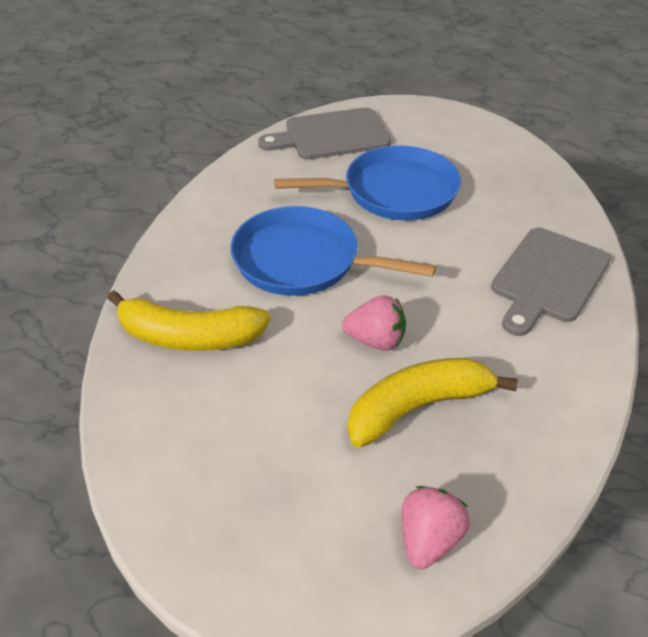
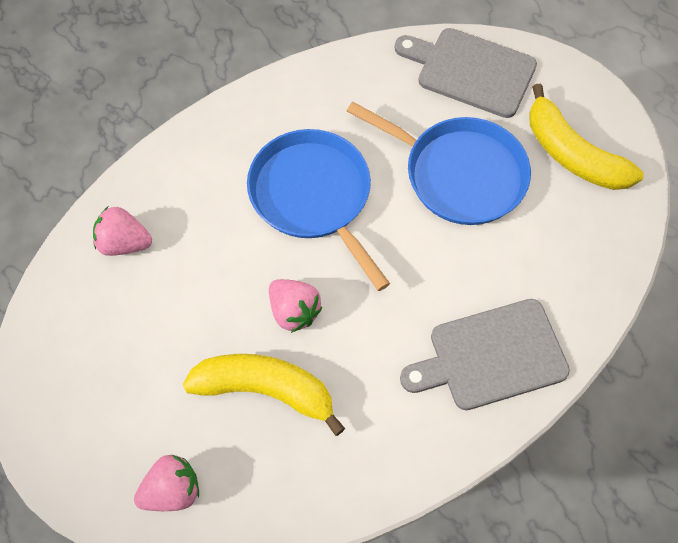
camera: 40 degrees right, 20 degrees up
yellow banana [107,290,271,351] -> yellow banana moved to [530,84,644,190]
none -> pink strawberry [93,207,152,256]

